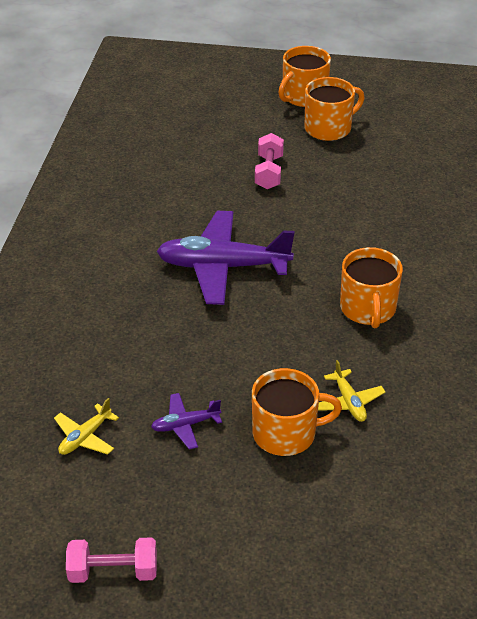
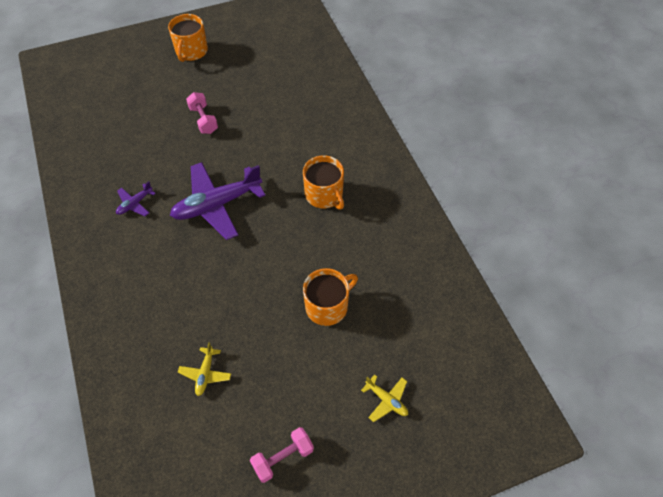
camera: 30 degrees left, 15 degrees up
purple plane [151,393,222,449] -> purple plane moved to [116,181,156,216]
orange mug [305,77,364,141] -> none
yellow plane [318,360,385,422] -> yellow plane moved to [361,374,408,422]

